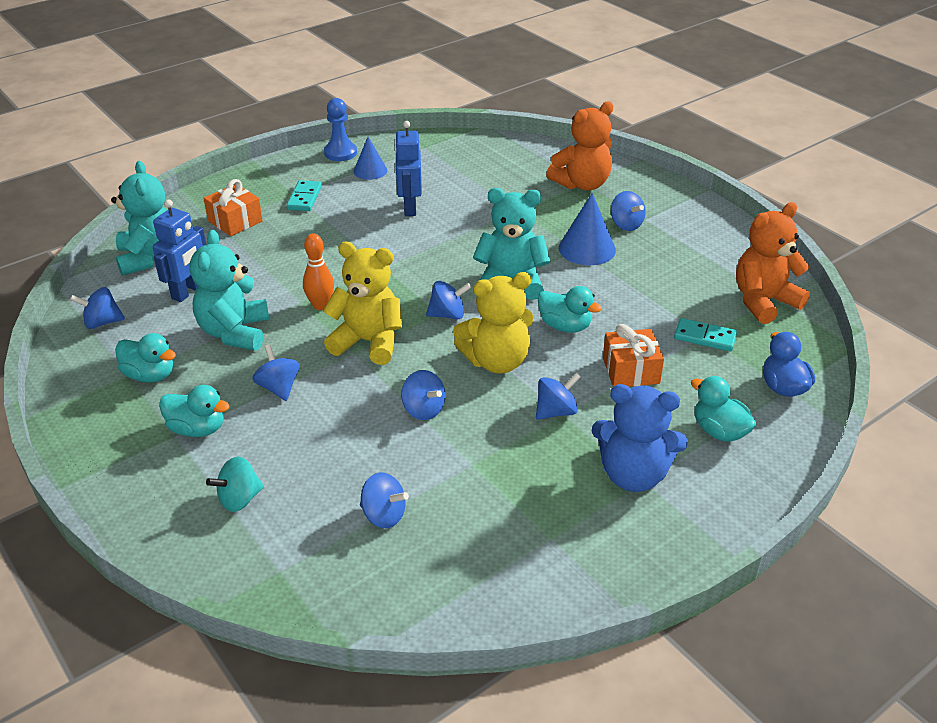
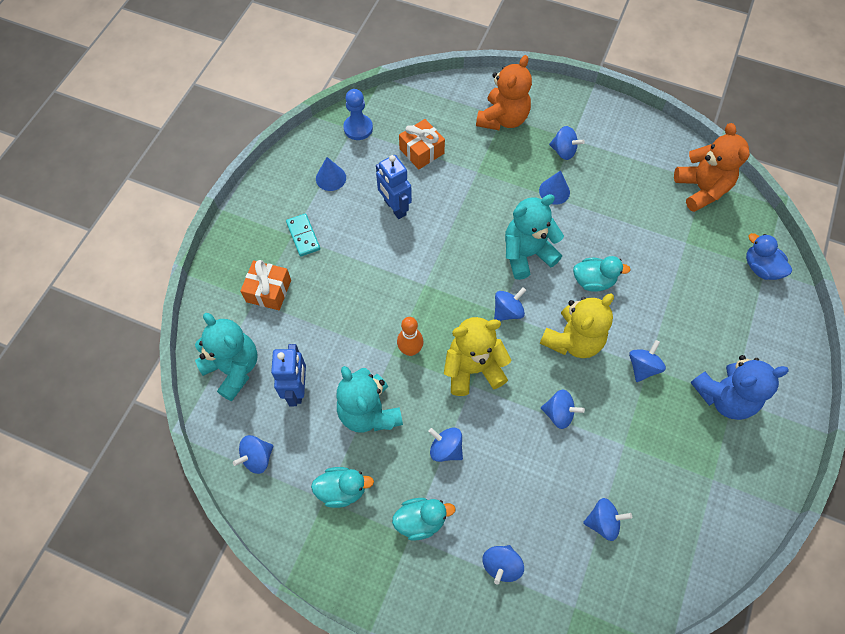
camera: 30 degrees left, 25 degrees up
turquoise spinning top [206,457,264,512] -> blue spinning top [482,545,524,585]
blue pawn [324,98,357,161] -> blue pawn moved to [343,89,373,140]
blue cone [559,193,616,265] -> blue cone [539,170,570,205], size x0.66
orange gift [603,324,664,387] -> orange gift moved to [399,119,445,169]
turquoise domino [674,318,737,351] -> none
turquoise duck [691,376,756,442] -> none
orange teddy bear [736,202,810,324] -> orange teddy bear turned 135 degrees clockwise [674,123,750,212]

